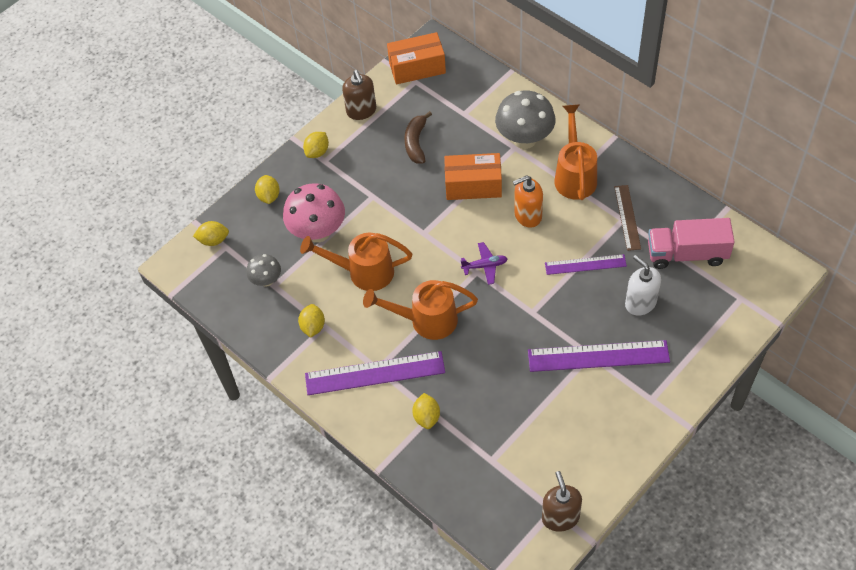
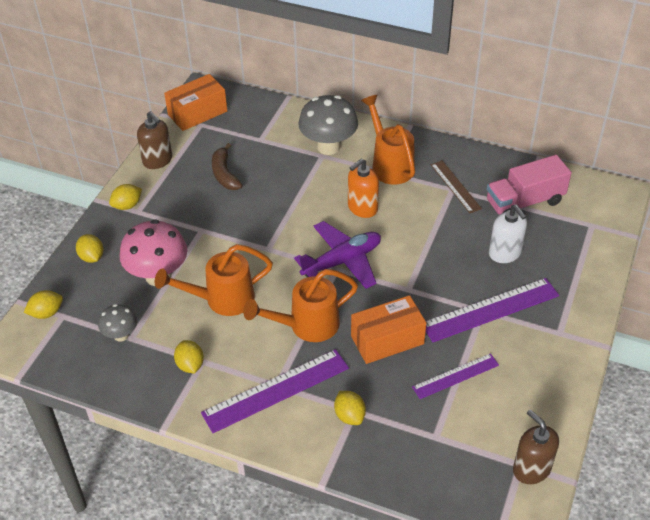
camera: 25 degrees left, 10 degrees down
yellow lemon [303,132,329,158] -> yellow lemon turned 45 degrees clockwise [109,184,142,210]
orange box [444,153,502,200] -> orange box moved to [351,295,426,364]
purple plane [461,242,508,285] -> purple plane [294,221,381,289], size x1.90
purple ruler [545,254,627,275] -> purple ruler moved to [412,353,499,399]
white soap dispenser [625,255,661,316] -> white soap dispenser turned 150 degrees counterclockwise [489,204,527,263]

